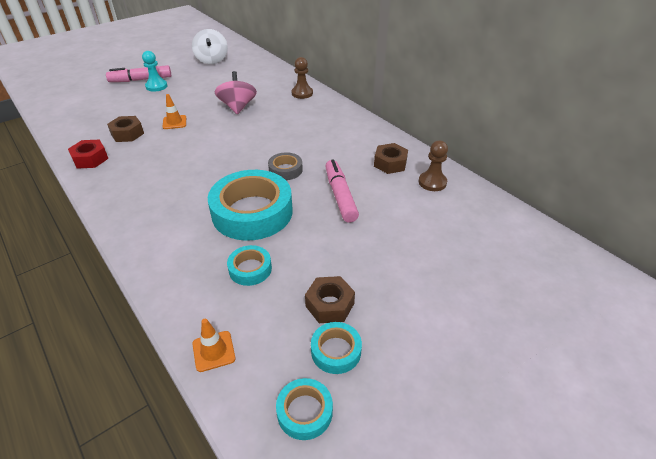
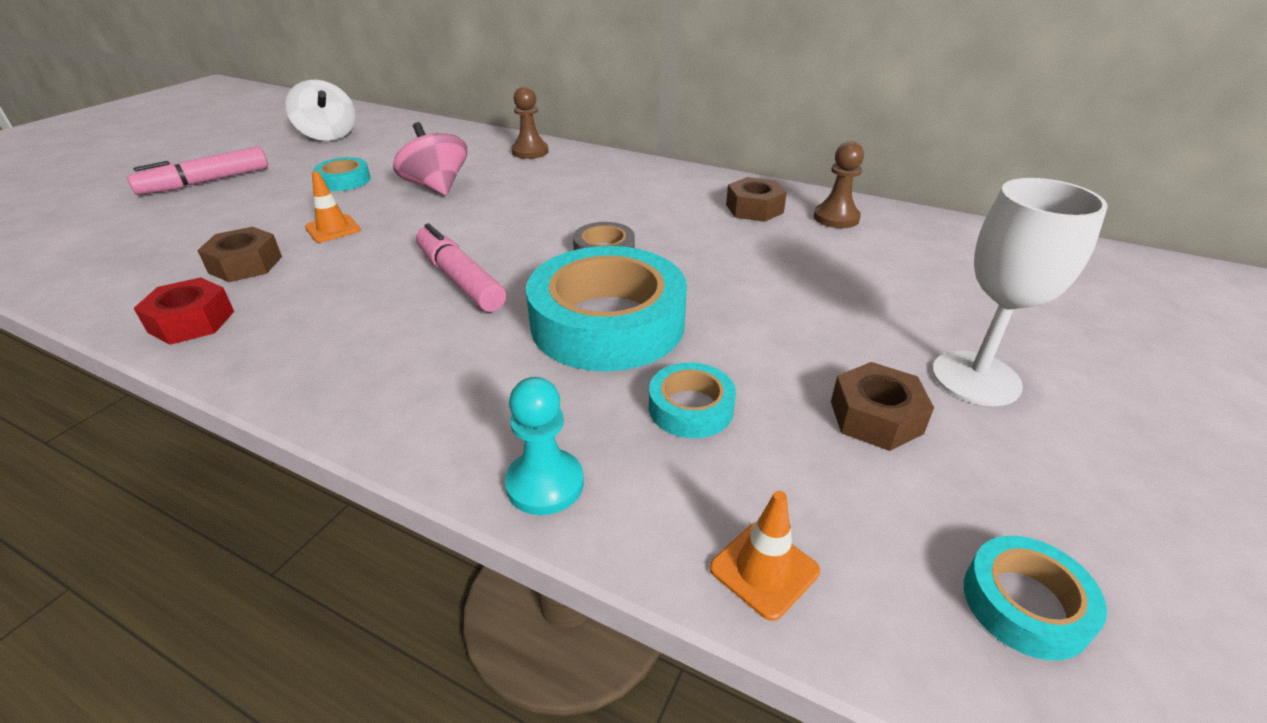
camera: 25 degrees left, 5 degrees down
turquoise pawn [142,51,167,92] -> turquoise pawn moved to [505,377,584,515]
turquoise tape [311,322,362,374] -> turquoise tape moved to [313,157,371,191]
pink marker [325,159,359,223] -> pink marker moved to [416,223,506,312]
none -> white goblet [932,178,1108,406]

